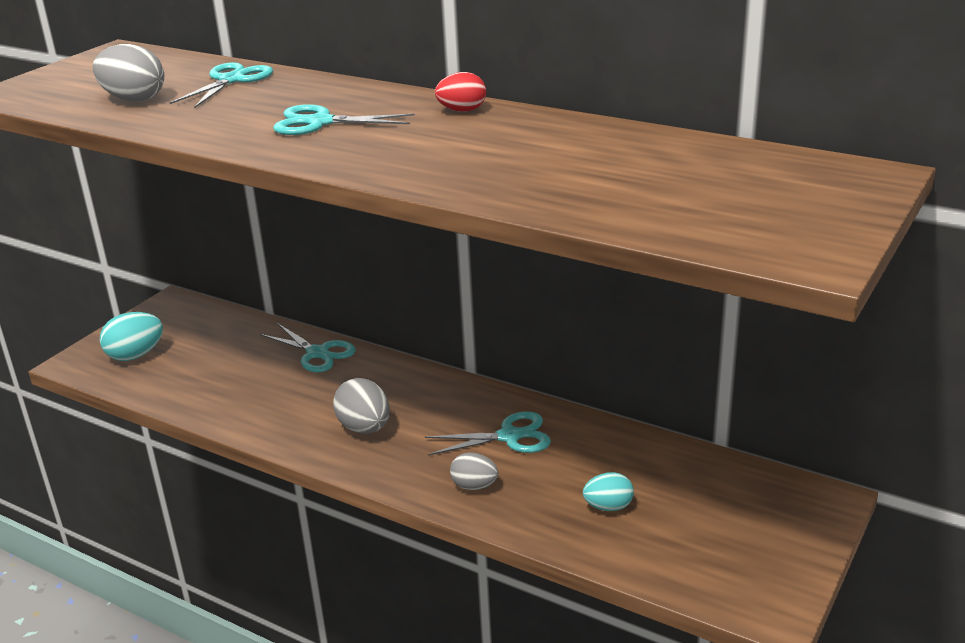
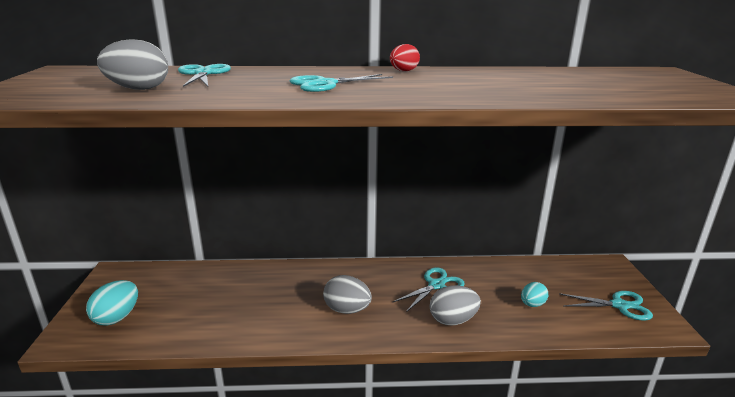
camera: 35 degrees left, 5 degrees down
turquoise scissors [260,323,356,372] -> turquoise scissors moved to [559,291,653,321]
grey egg [450,452,498,490] -> grey egg [430,285,481,325], size x1.53

